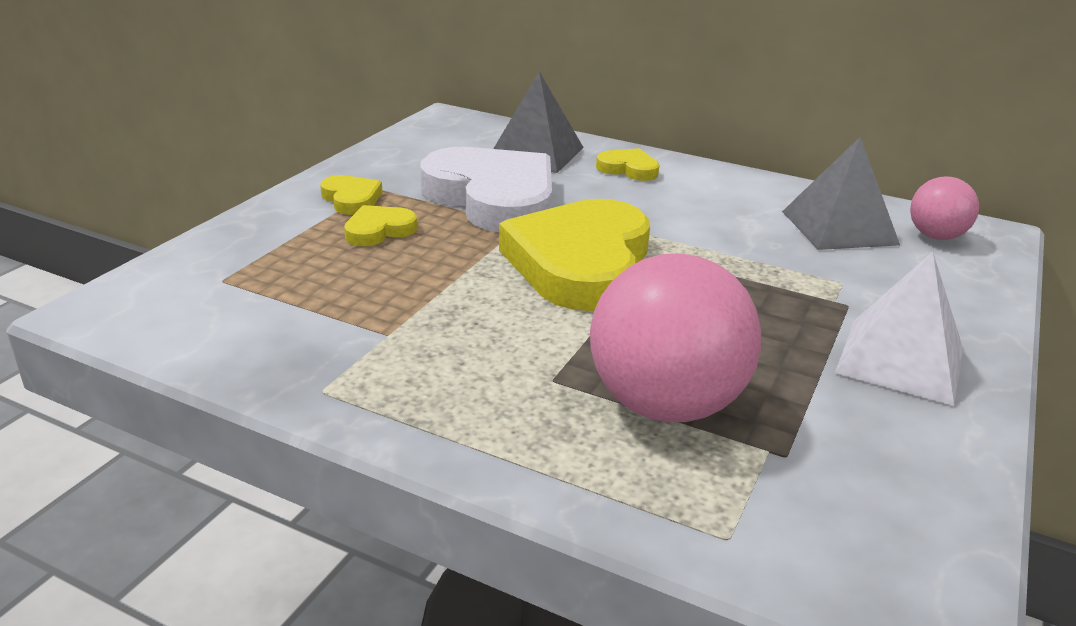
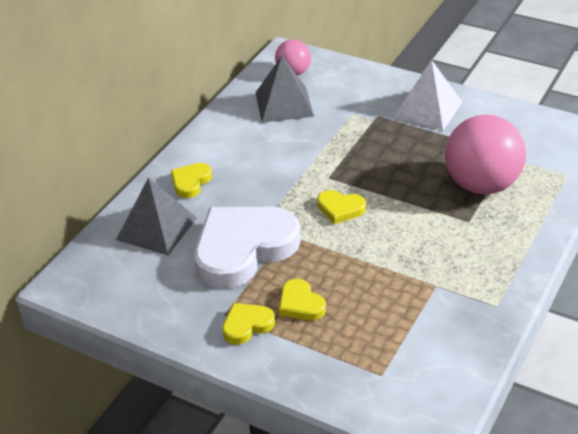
camera: 85 degrees left, 10 degrees up
yellow heart [499,199,650,311] -> yellow heart [317,190,366,224], size x0.44

